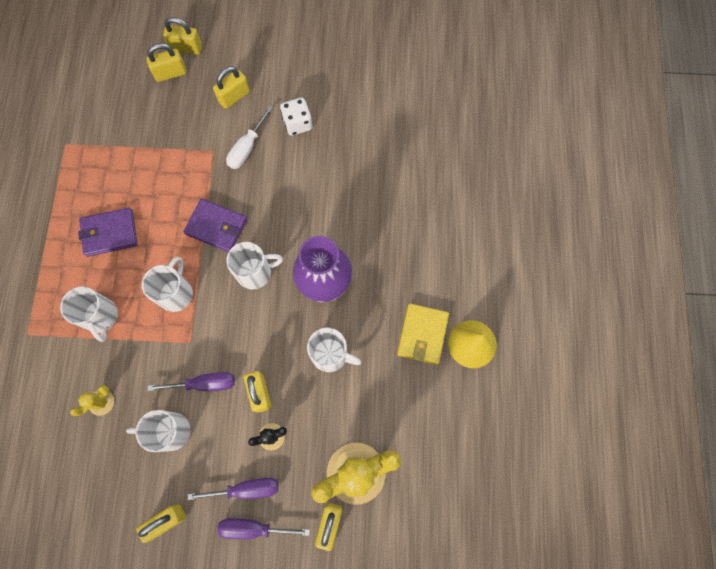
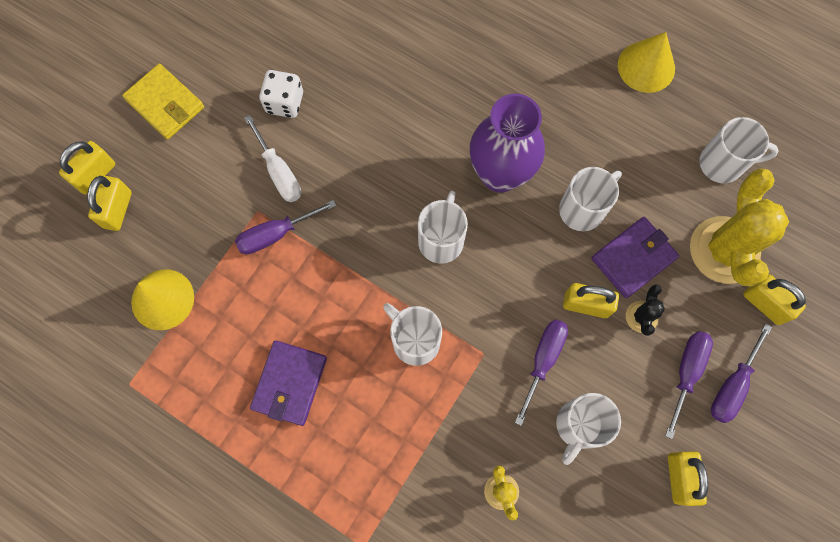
camera: 60 degrees left, 0 degrees up
white mug [60,286,118,342] -> white mug moved to [699,117,779,183]
purple wallet [183,199,247,252] -> purple wallet moved to [592,217,679,298]
yellow padlock [213,66,250,109] -> none
yellow wallet [397,303,449,365] -> yellow wallet moved to [122,64,204,139]
none -> yellow cone [131,269,194,330]
none -> purple screwdriver [235,200,336,254]

